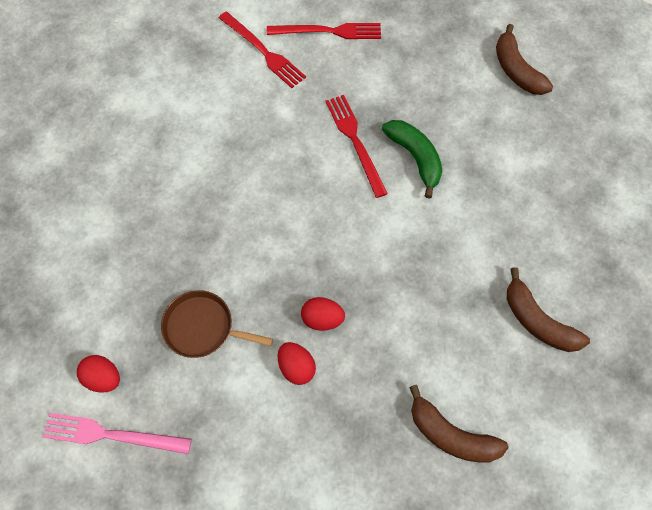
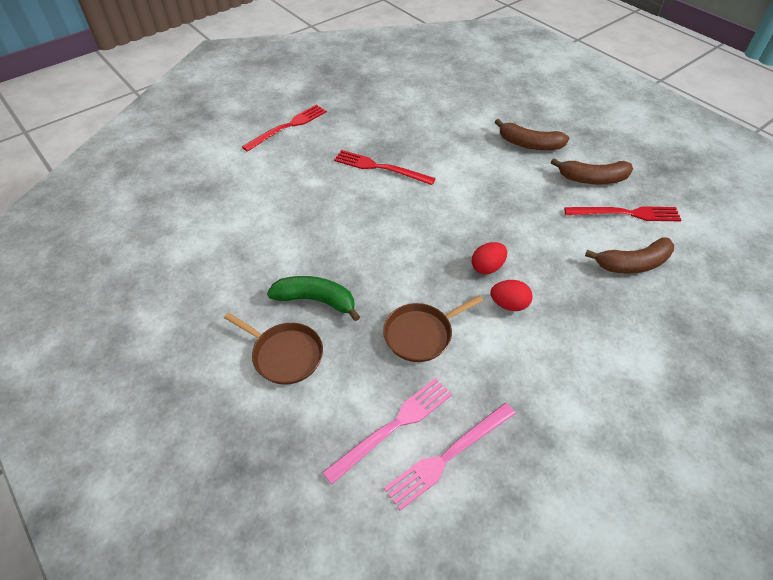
camera: 45 degrees left, 15 degrees down
red egg [77,355,120,392] -> pink fork [322,378,452,484]
red fork [219,12,306,88] -> red fork moved to [564,206,682,221]
green banana [382,120,443,199] -> green banana moved to [267,276,360,321]
brown banana [496,24,553,95] -> brown banana moved to [495,119,569,150]
none -> brown pan [224,313,323,385]

